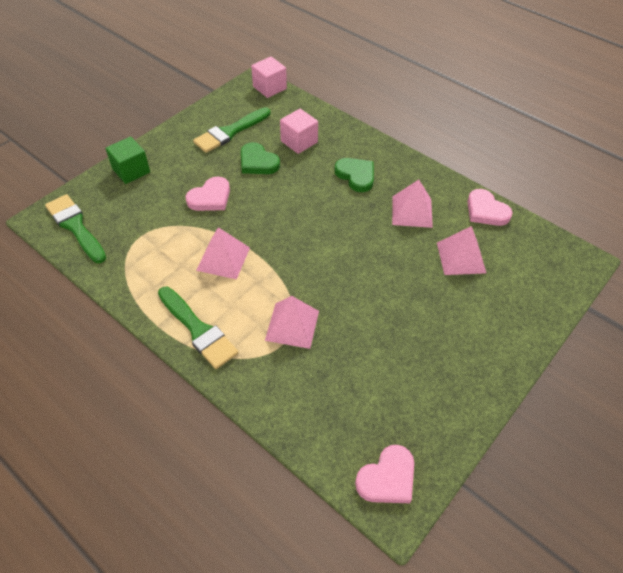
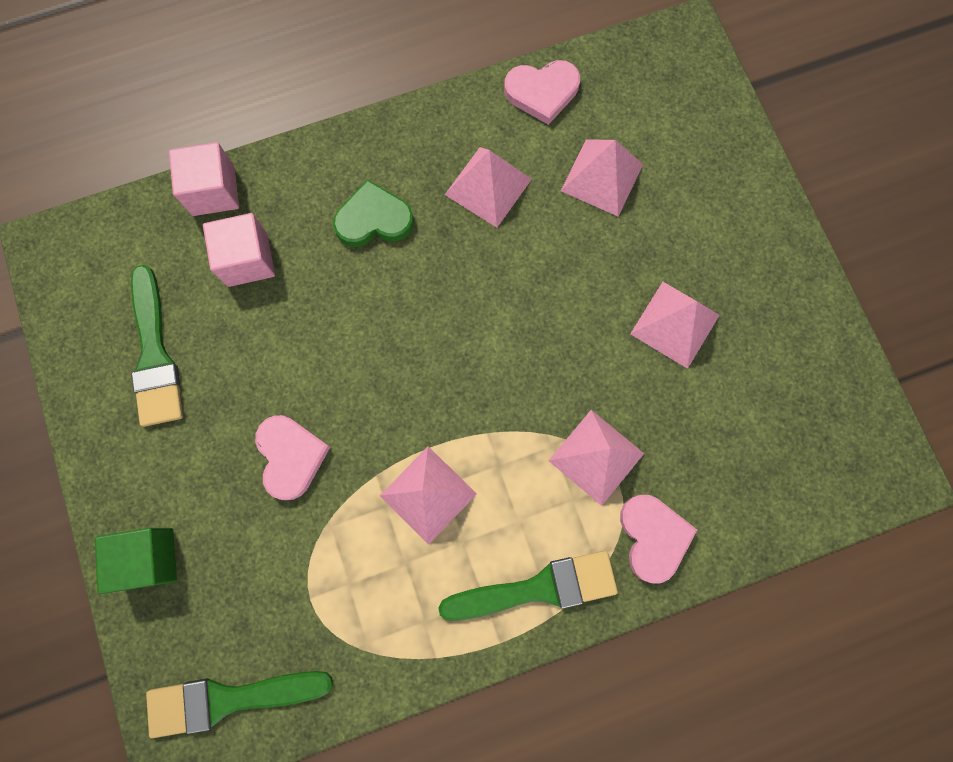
camera: 60 degrees left, 25 degrees up
green heart [241,142,280,174] -> none
pink cube [251,57,287,98] -> pink cube moved to [169,142,239,216]
pink heart [355,445,414,503] -> pink heart moved to [620,495,697,583]
none -> pink pyramid [630,282,720,369]

